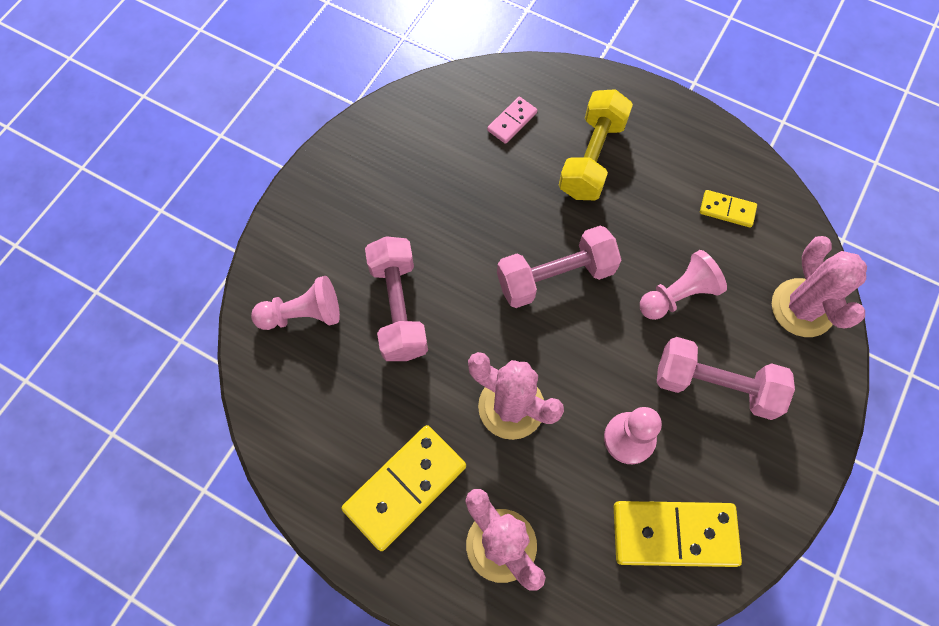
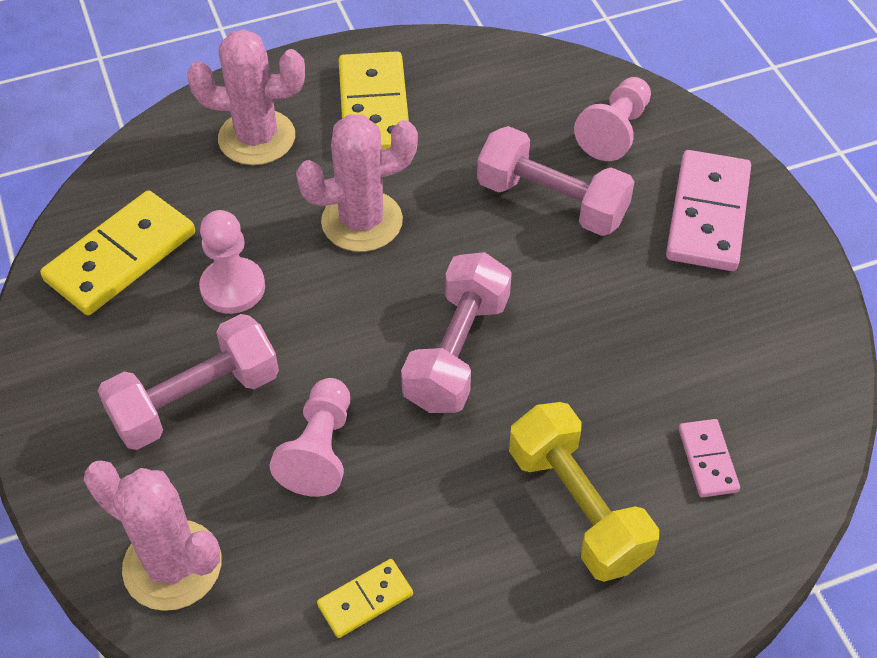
camera: 130 degrees right, 15 degrees down
none -> pink domino [666,150,751,271]

